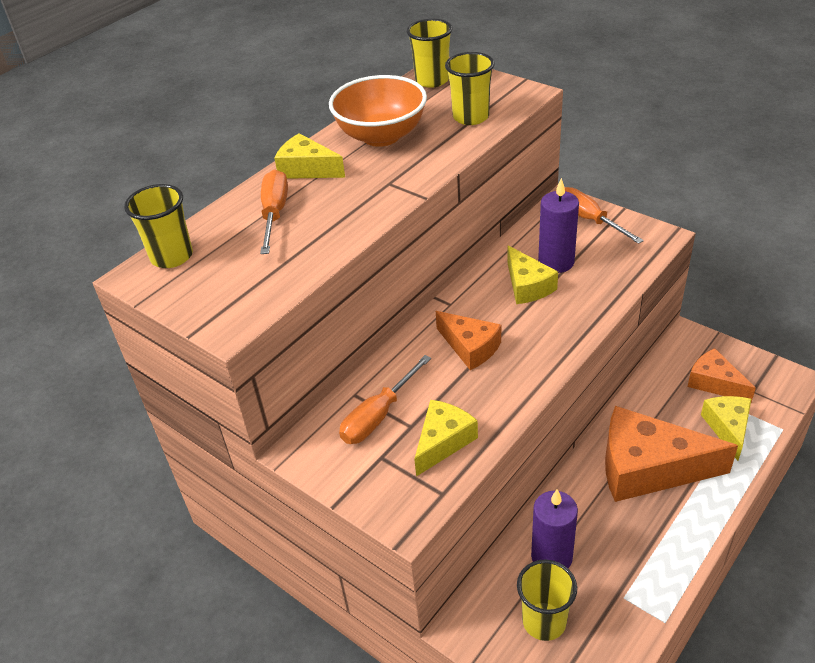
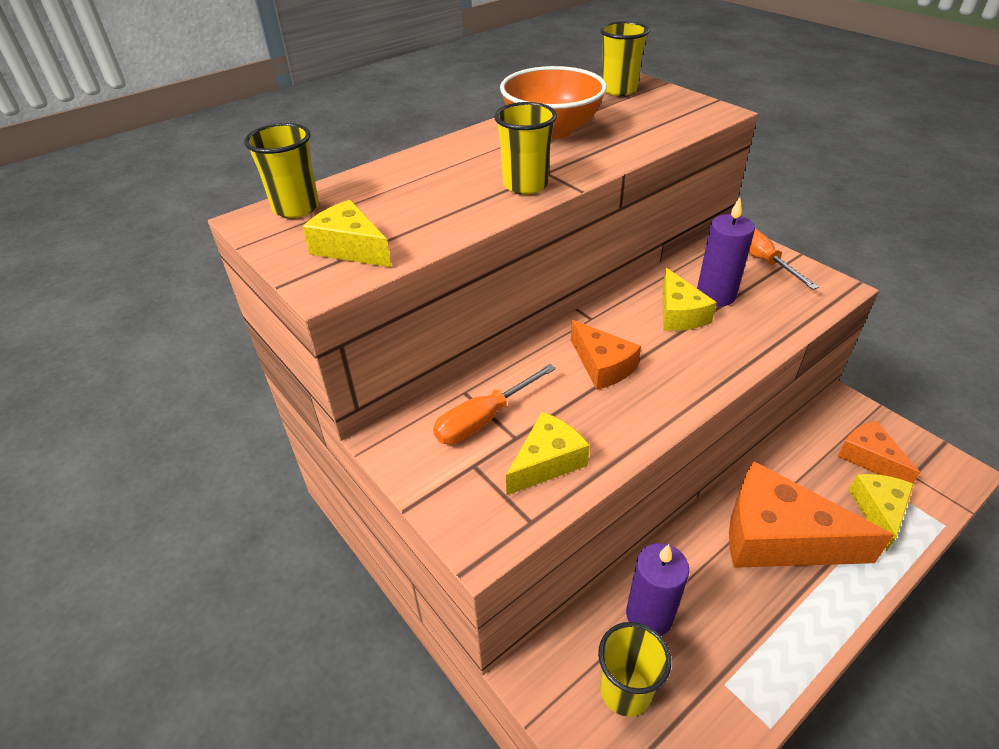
camera: 10 degrees right, 0 degrees up
orange screwdriver [260,169,288,254] -> none
yellow cheese [274,133,345,179] -> yellow cheese moved to [302,200,391,267]
yellow cup [445,52,495,125] -> yellow cup moved to [494,102,557,195]

